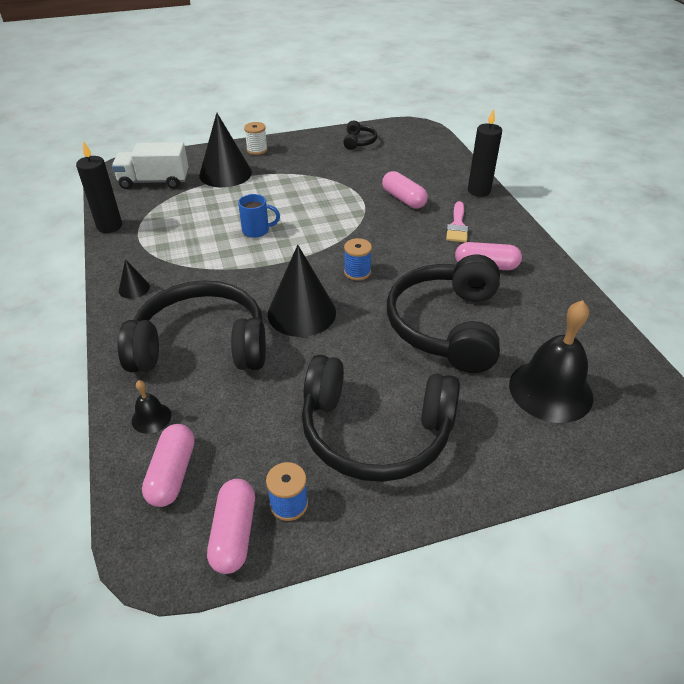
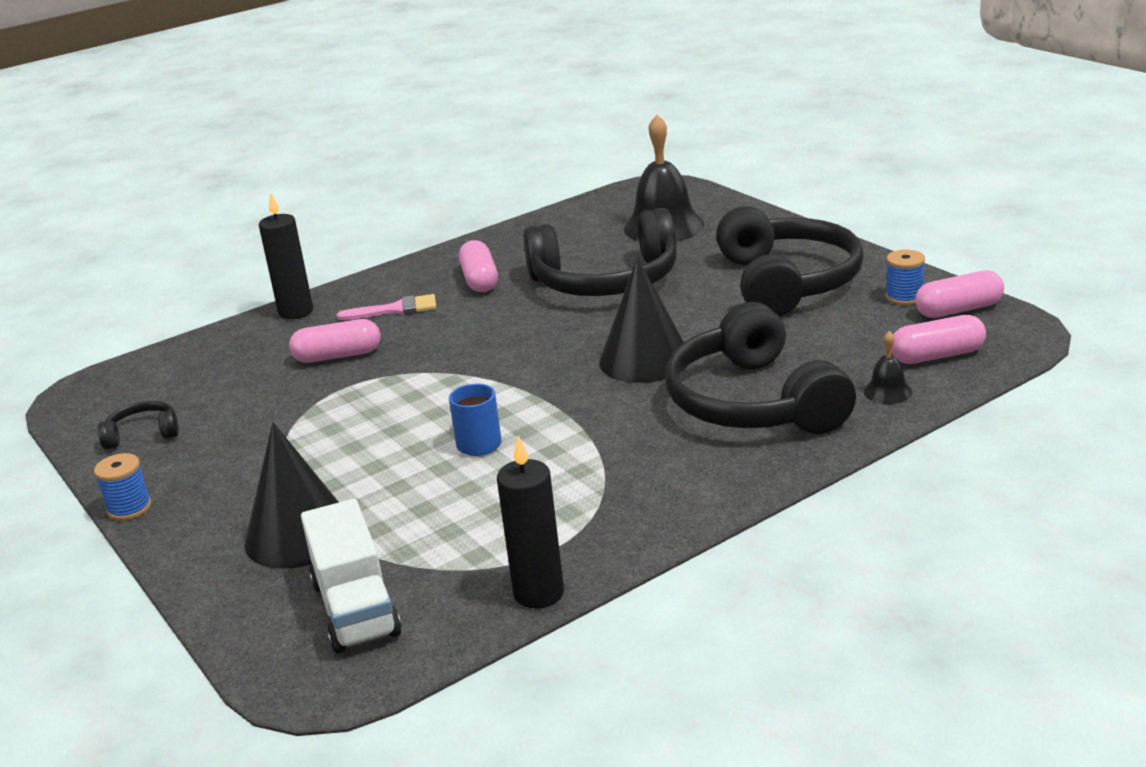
camera: 105 degrees left, 15 degrees down
black cone [119,259,150,299] -> none
white spool [244,122,268,155] -> none
blue spool [344,238,372,281] -> blue spool moved to [94,453,152,521]
pink capsule [382,171,428,209] -> pink capsule turned 45 degrees clockwise [289,319,380,363]

